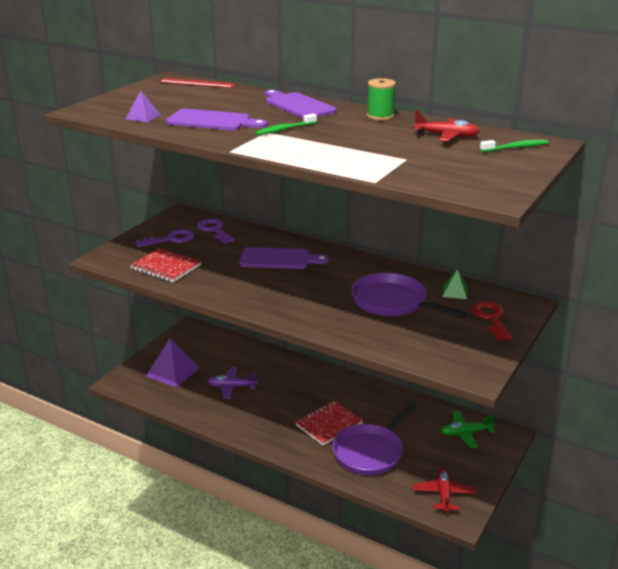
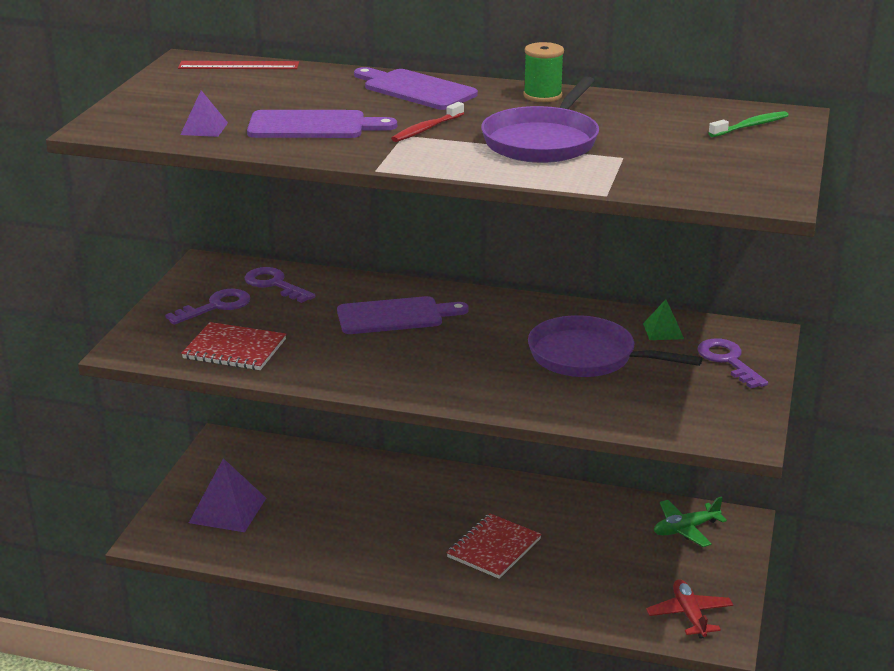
camera: 15 degrees left, 0 degrees up
purple plane [207,367,258,399] -> none
green toothbrush [255,114,317,135] -> red toothbrush [391,102,464,142]
purple pan [332,403,417,475] -> purple pan moved to [481,77,599,163]
red plane [414,110,479,141] -> none
red key [472,301,513,340] -> purple key [697,338,768,388]

